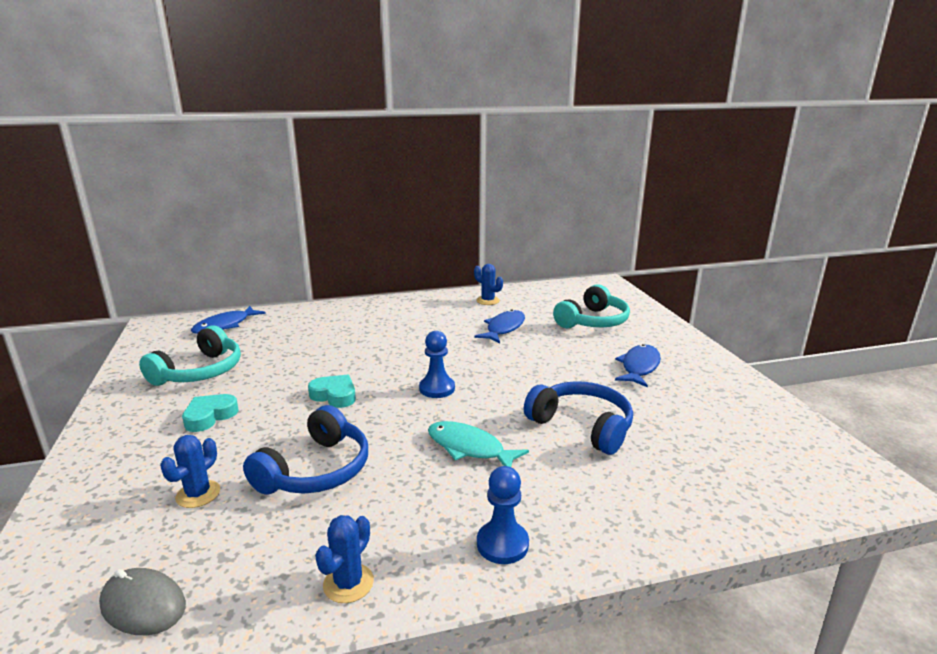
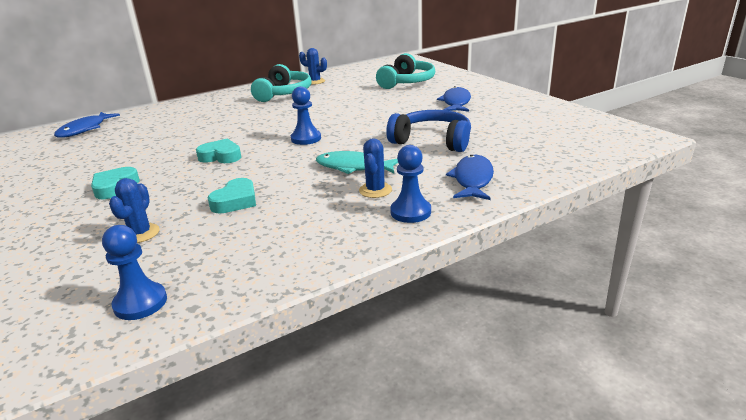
camera: 15 degrees left, 5 degrees up
grey mouse [99,568,186,635] -> blue pawn [102,225,167,320]
turquoise headphones [139,325,241,386] -> turquoise headphones moved to [251,64,311,102]
blue headphones [243,405,368,495] -> turquoise heart [208,178,256,213]
blue cactus [315,515,374,603] -> blue cactus moved to [359,138,392,198]
blue fish [475,310,525,343] -> blue fish moved to [446,155,494,200]

